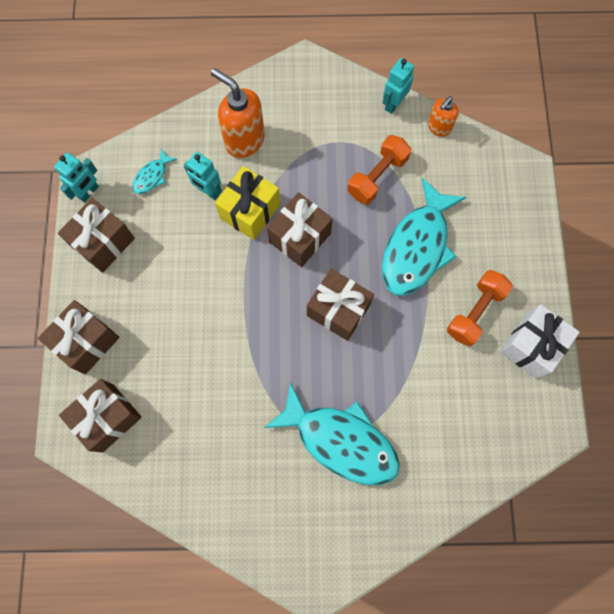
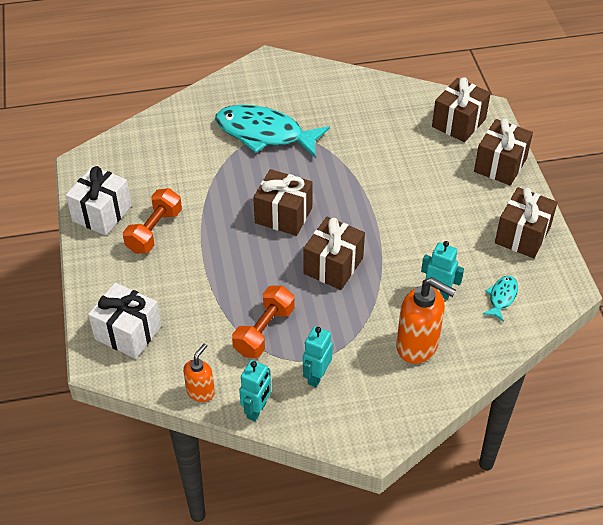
camera: 170 degrees right, 25 degrees down
turquoise robot [54,152,99,203] -> turquoise robot moved to [303,326,333,387]
yellow gift [215,166,280,240] -> none
turquoise fish [382,178,466,296] -> none
none -> white gift [88,283,161,359]

